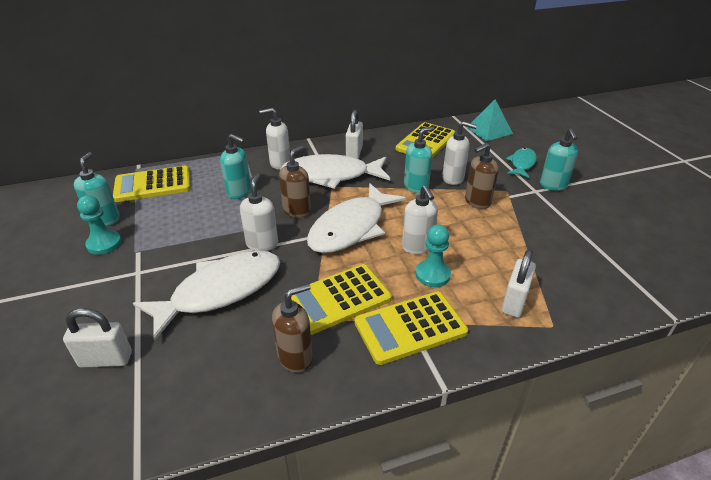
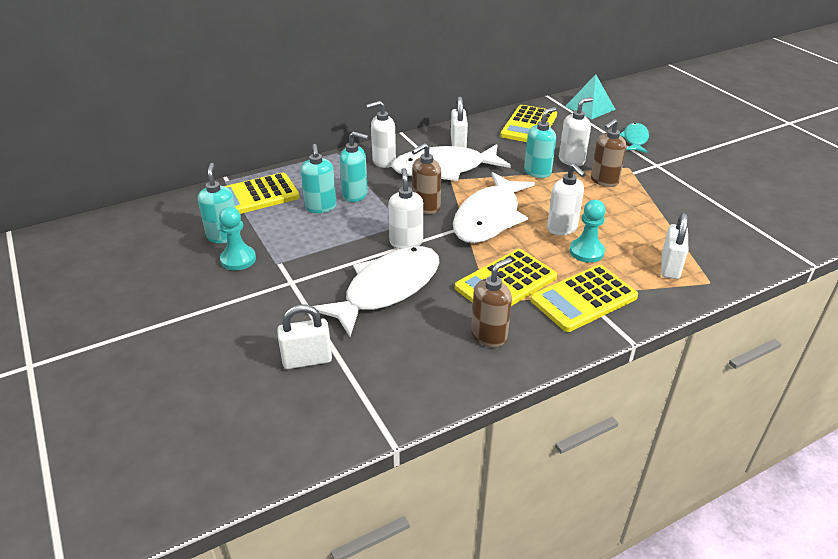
camera: 10 degrees left, 0 degrees up
brown soap dispenser [279,146,311,218] -> brown soap dispenser turned 150 degrees counterclockwise [412,143,441,214]
white soap dispenser [442,121,477,185] -> white soap dispenser turned 45 degrees counterclockwise [559,97,593,166]
turquoise soap dispenser [540,128,578,191] -> turquoise soap dispenser moved to [301,144,336,213]

